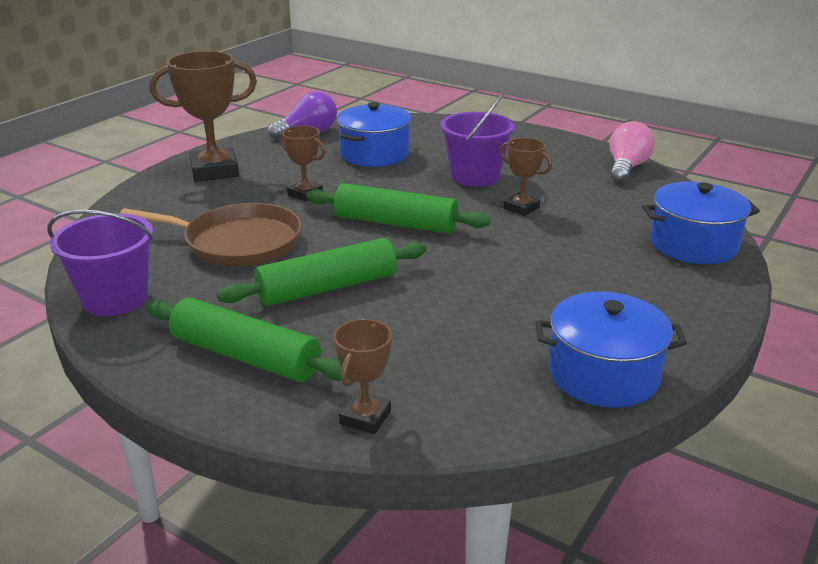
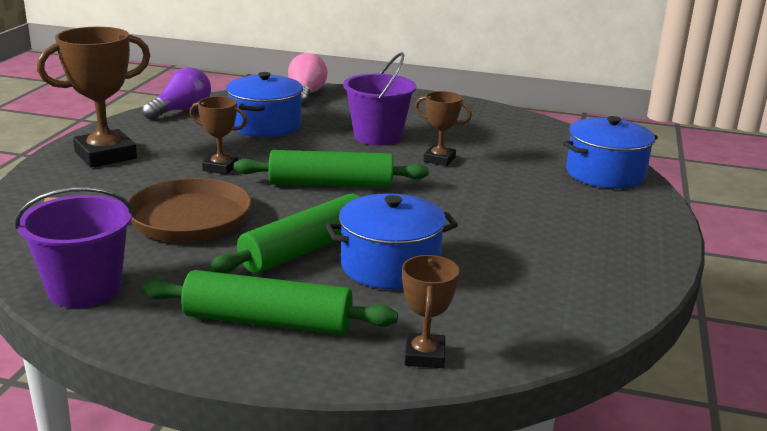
camera: 20 degrees left, 5 degrees down
blue pot [535,291,687,408] -> blue pot moved to [326,193,458,290]
pink light bulb [610,121,655,183] -> pink light bulb moved to [288,53,328,106]

